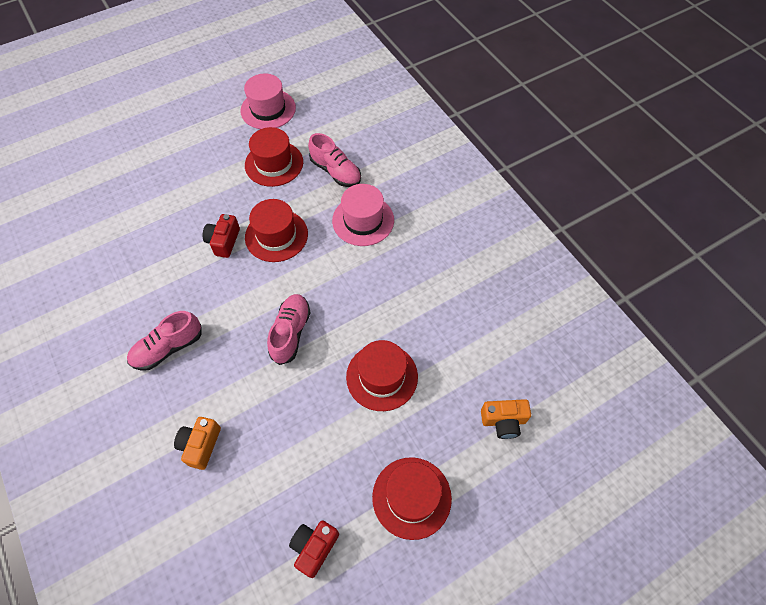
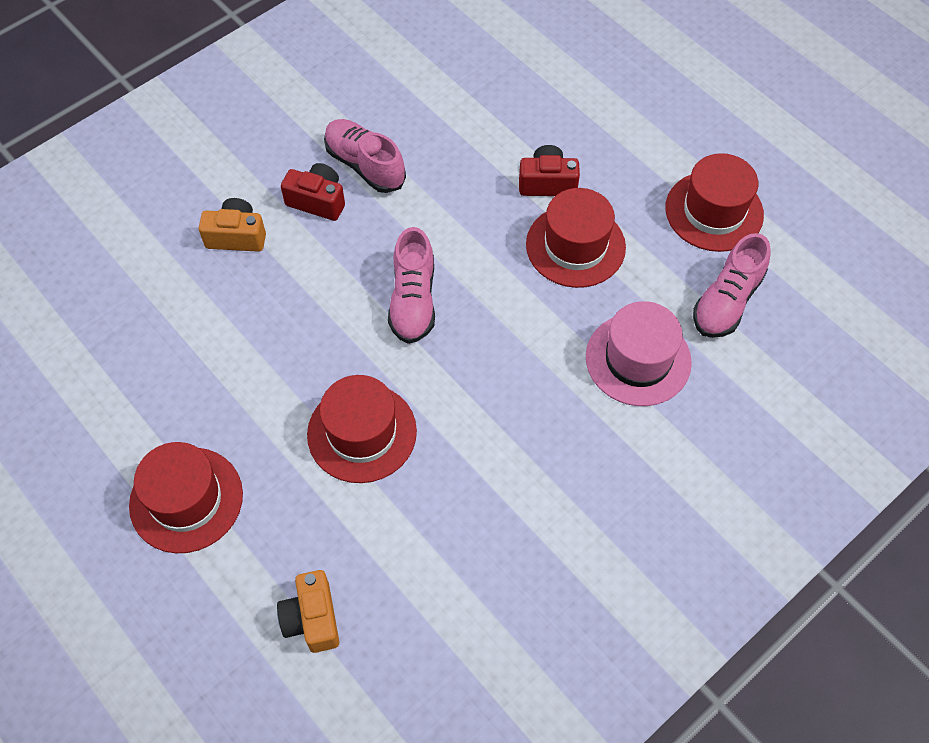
camera: 80 degrees right, 0 degrees up
pink hat [240,74,296,129] -> none
pink shoe [267,294,311,365] -> pink shoe turned 90 degrees clockwise [388,227,435,344]
red camera [289,520,339,578] -> red camera moved to [281,163,345,221]

